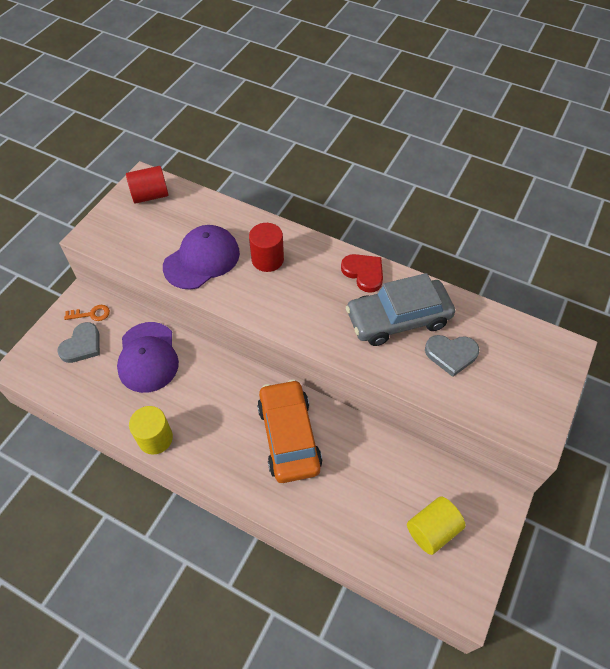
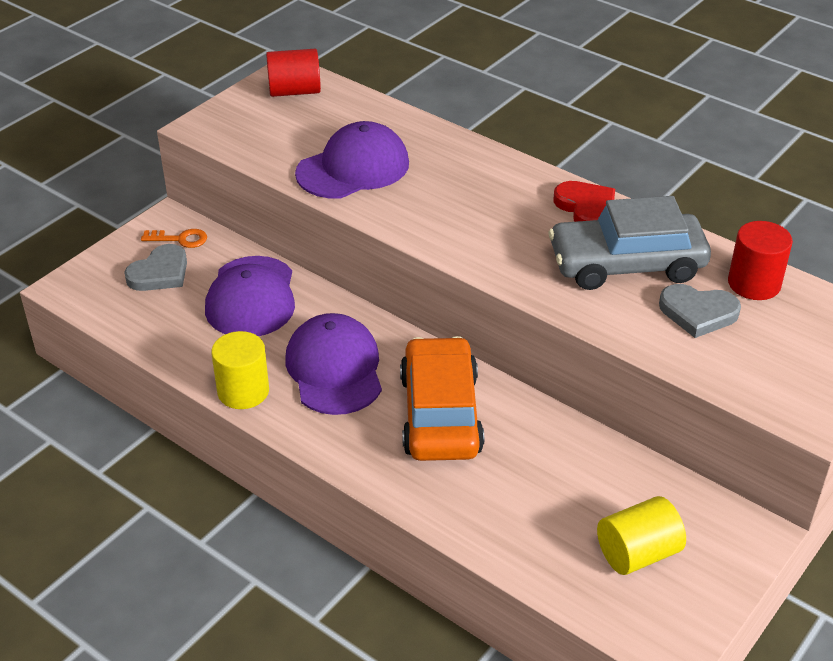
camera: 10 degrees right, 15 degrees down
red cylinder [249,223,284,272] -> red cylinder moved to [728,221,793,300]
none -> purple cap [285,313,382,415]

